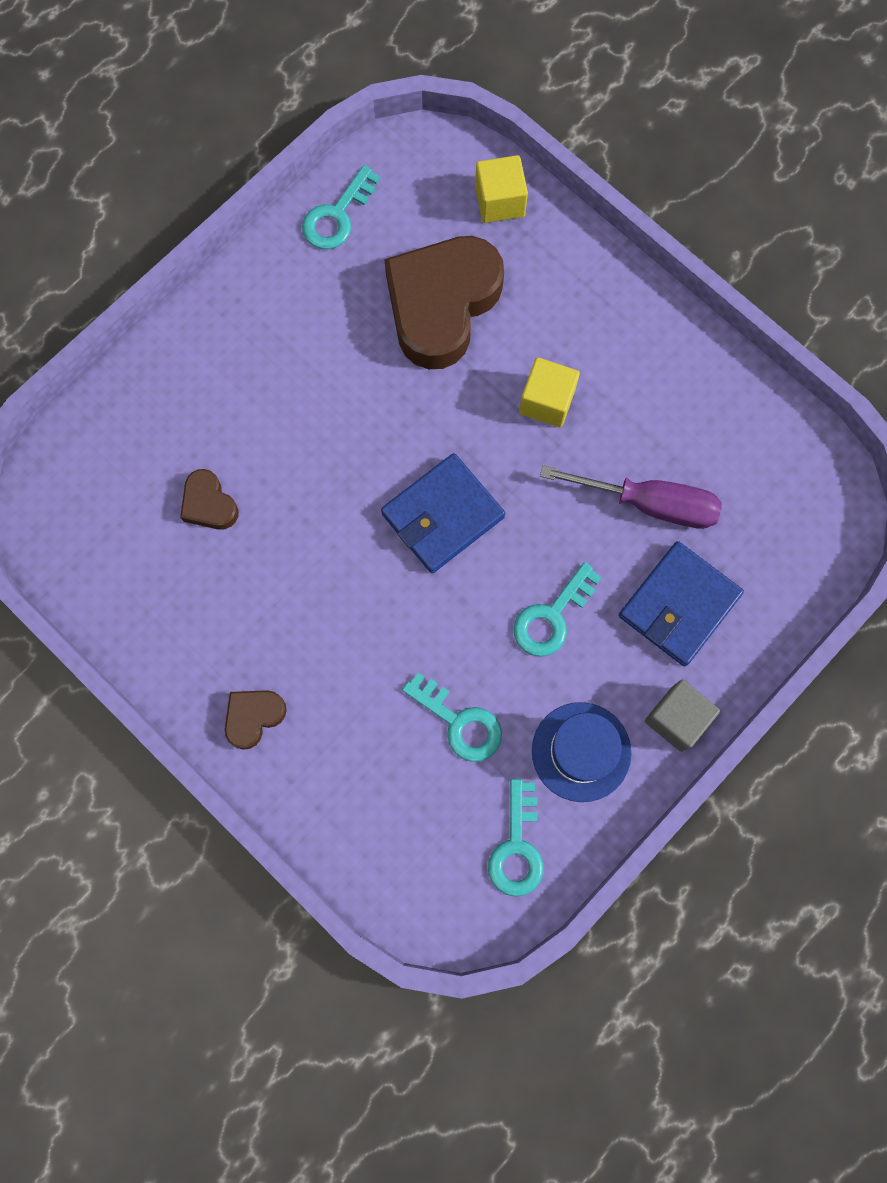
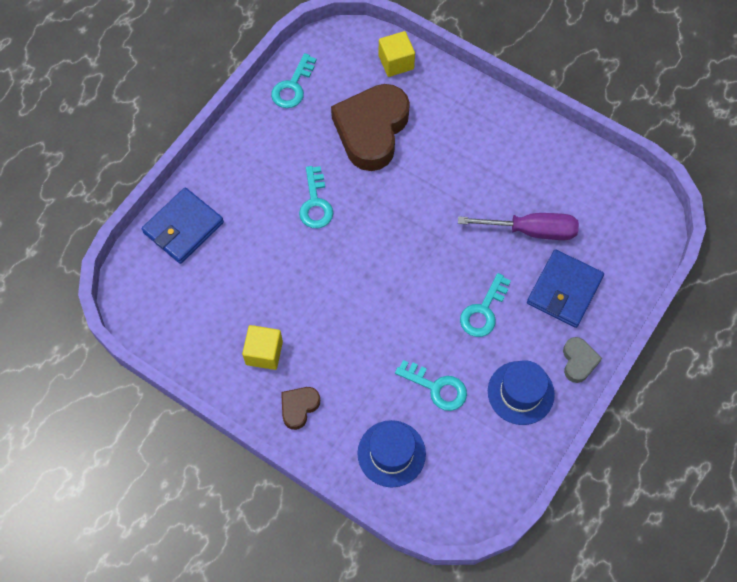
camera: 10 degrees left, 10 degrees down
brown heart [180,469,238,530] -> none
blue wallet [381,453,505,573] -> blue wallet moved to [142,187,224,264]
turquoise key [488,779,544,897] -> turquoise key moved to [299,166,333,228]
yellow cube [519,357,580,427] -> yellow cube moved to [242,325,283,370]
grey cube [645,680,720,752] -> grey heart [563,337,602,383]
none -> blue hat [357,420,426,487]

